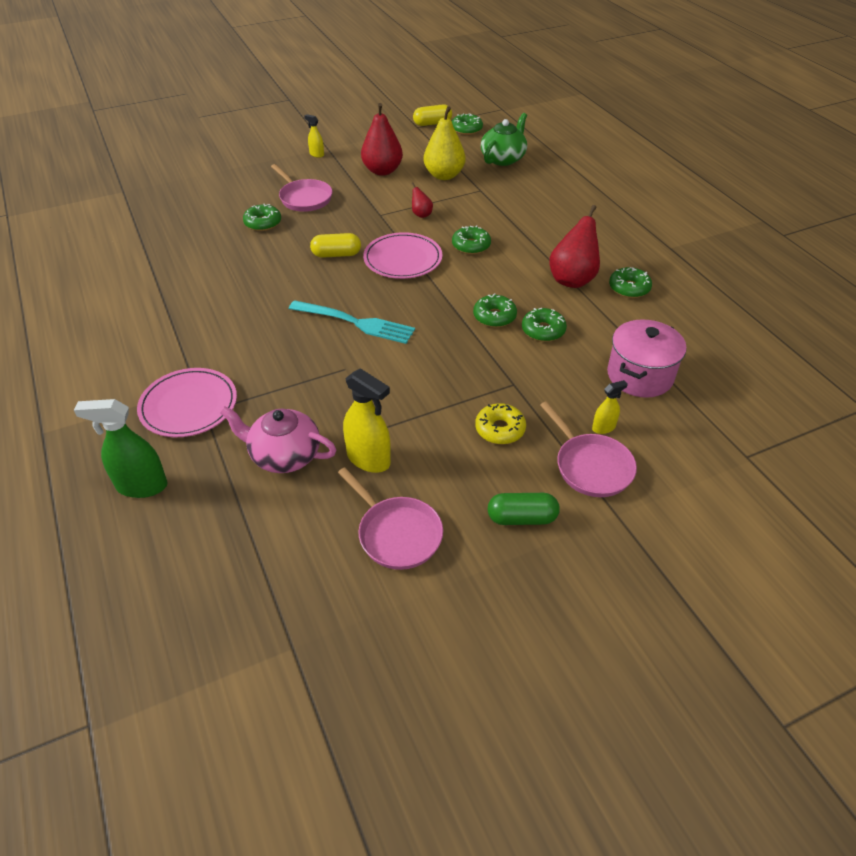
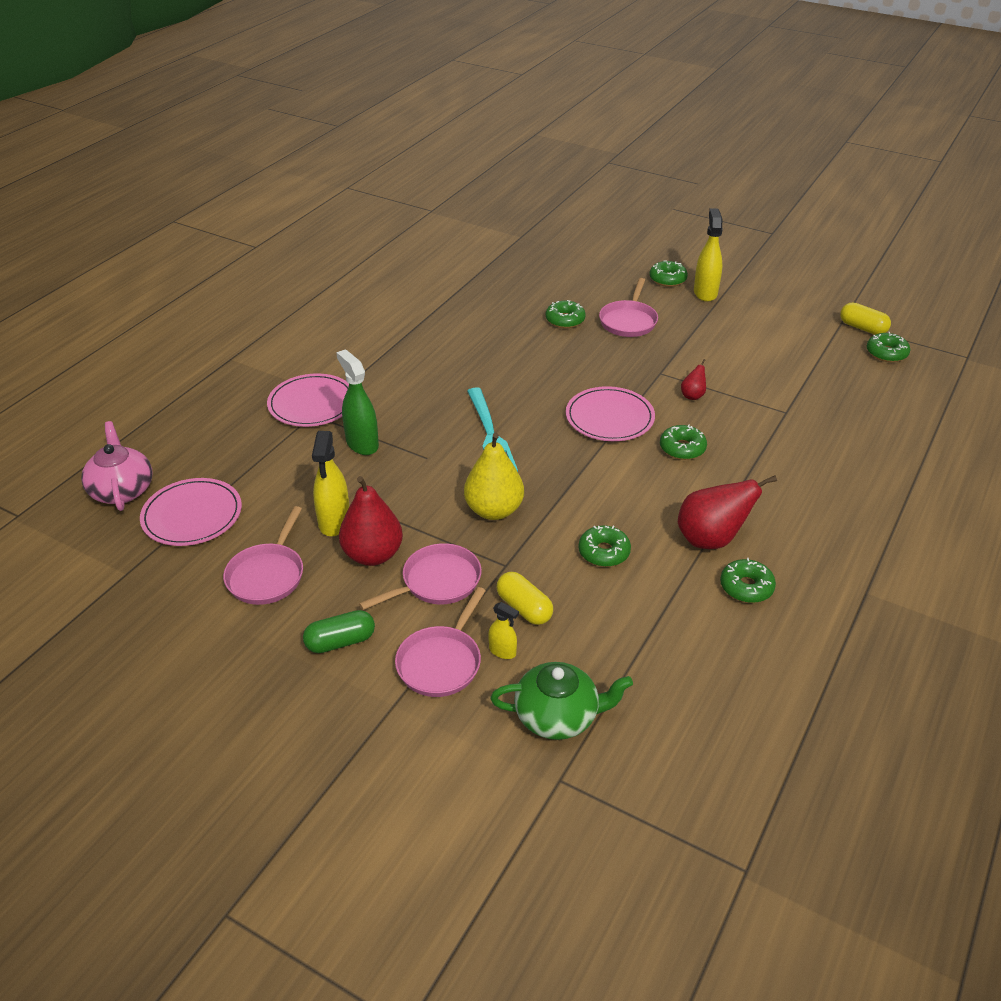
camera: 55 degrees right, 5 degrees down
green spray bottle [74,399,168,498] -> green spray bottle moved to [336,349,379,455]
pink teapot [220,406,336,473] -> pink teapot moved to [81,421,153,511]
yellow spray bottle [304,114,324,158] -> yellow spray bottle [694,208,723,302], size x1.86
yellow capsule [310,233,361,258] -> yellow capsule moved to [496,572,553,625]
red pear [361,103,403,176] -> red pear moved to [339,476,403,566]
yellow pear [424,106,466,180] -> yellow pear moved to [464,433,524,520]
green donut [473,293,517,327] -> green donut moved to [649,260,688,287]
yellow donut [475,403,526,444] -> pink pan [359,543,482,610]
green teapot [481,113,527,166] -> green teapot moved to [490,662,633,740]
green capsule [488,493,560,525] -> green capsule turned 75 degrees counterclockwise [303,610,375,653]
pink pot [607,319,686,398] -> none
none -> pink plate [140,478,242,546]

